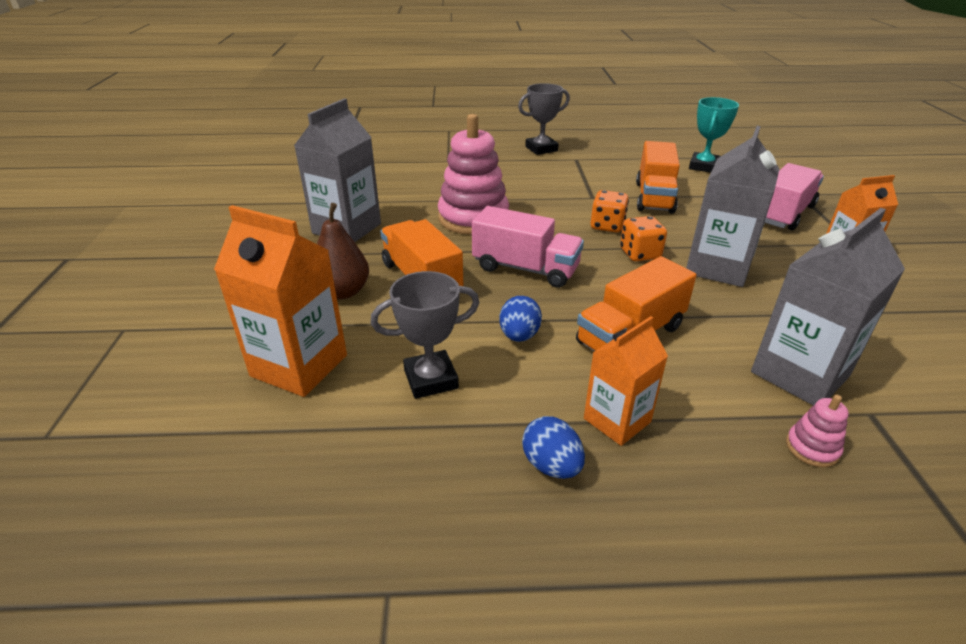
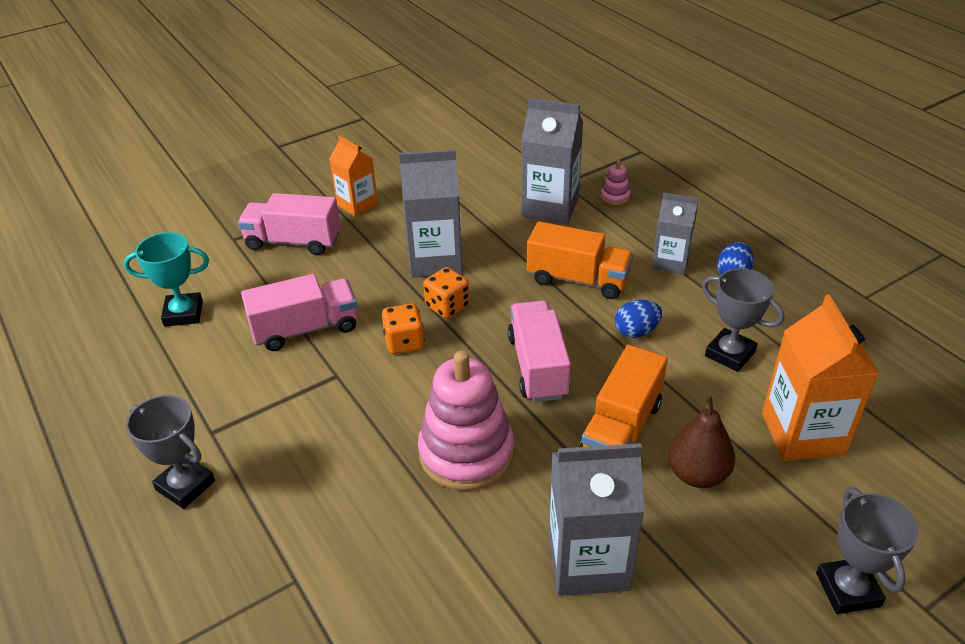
camera: 120 degrees left, 5 degrees up
orange carton [584,316,668,446] -> grey carton [652,192,698,275]
orange truck [636,141,680,214] -> pink truck [241,274,357,351]
none -> grey trophy [816,487,919,614]

